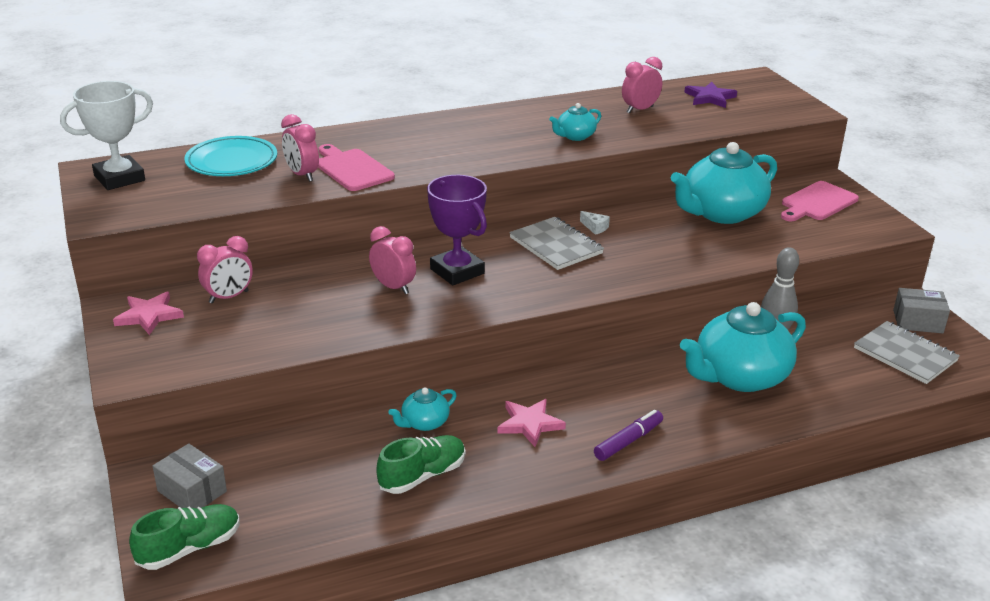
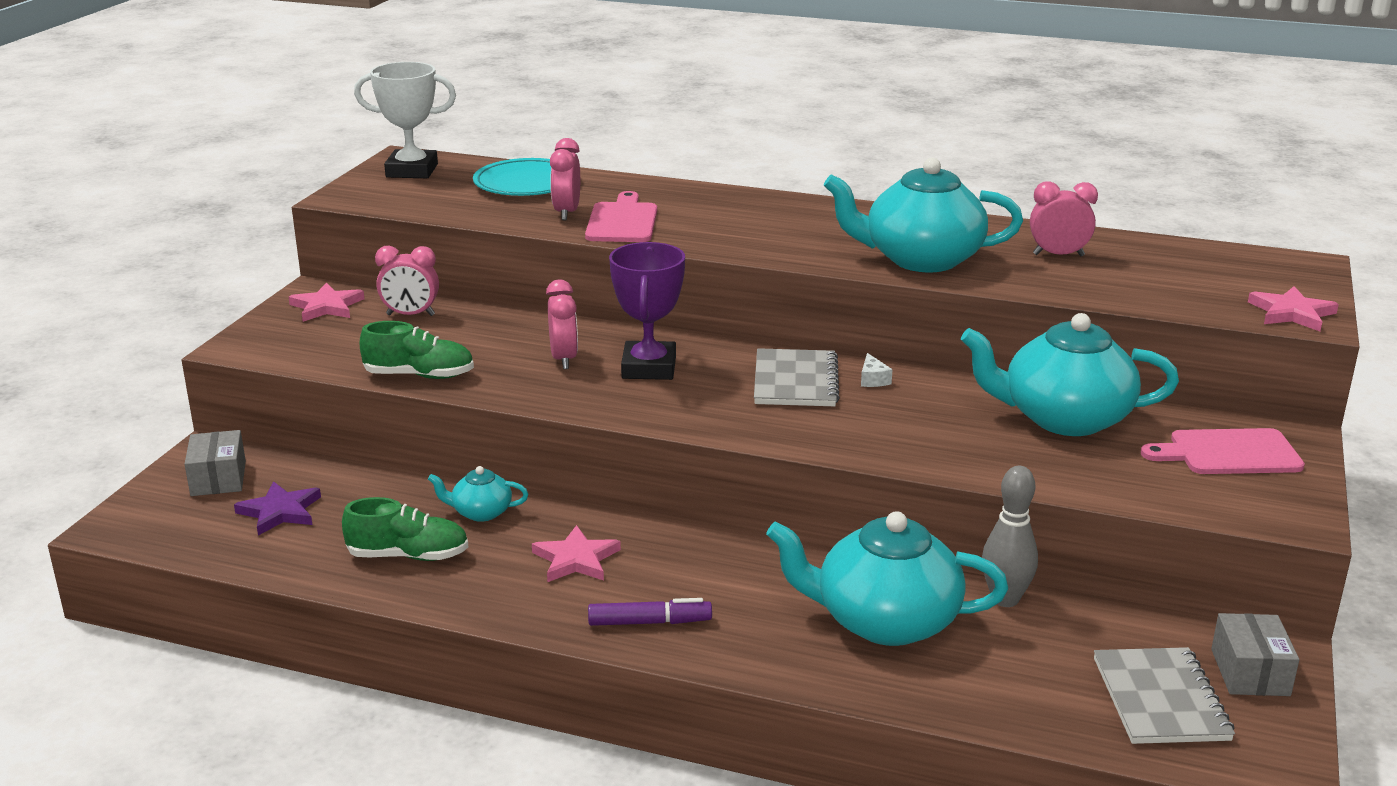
camera: 40 degrees right, 5 degrees down
green shoe [129,504,240,570] -> green shoe moved to [360,321,474,379]
turquoise teapot [549,103,601,141] -> turquoise teapot [824,158,1023,272], size x2.14
purple star [684,82,737,108] -> purple star moved to [234,481,321,536]
grey box [893,288,950,333] -> grey box turned 45 degrees clockwise [1211,613,1299,696]
none -> pink star [1248,286,1339,331]

